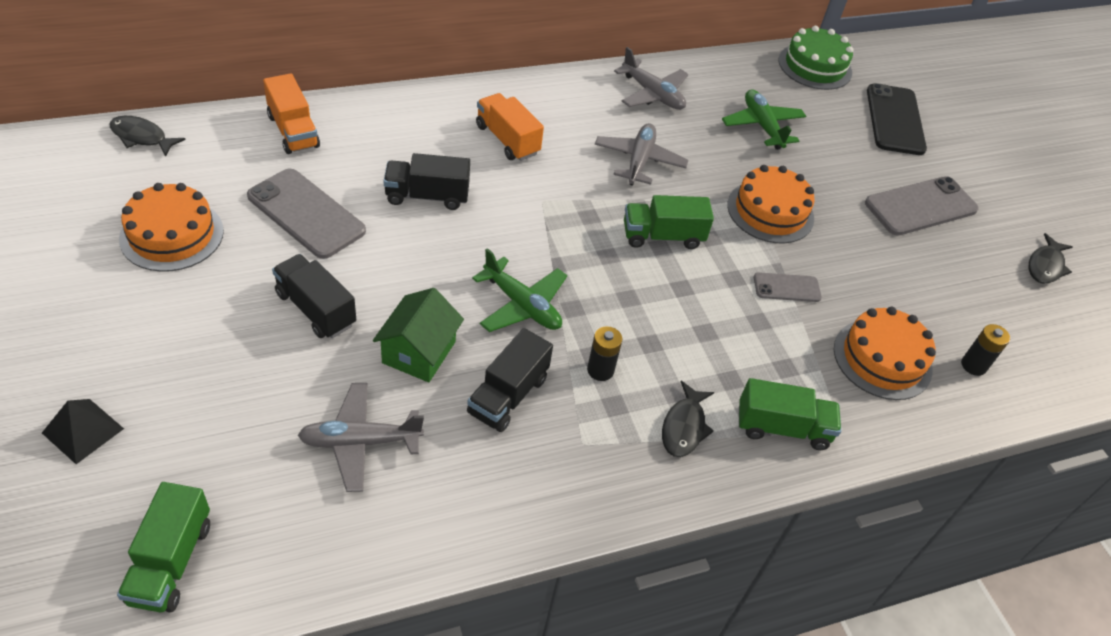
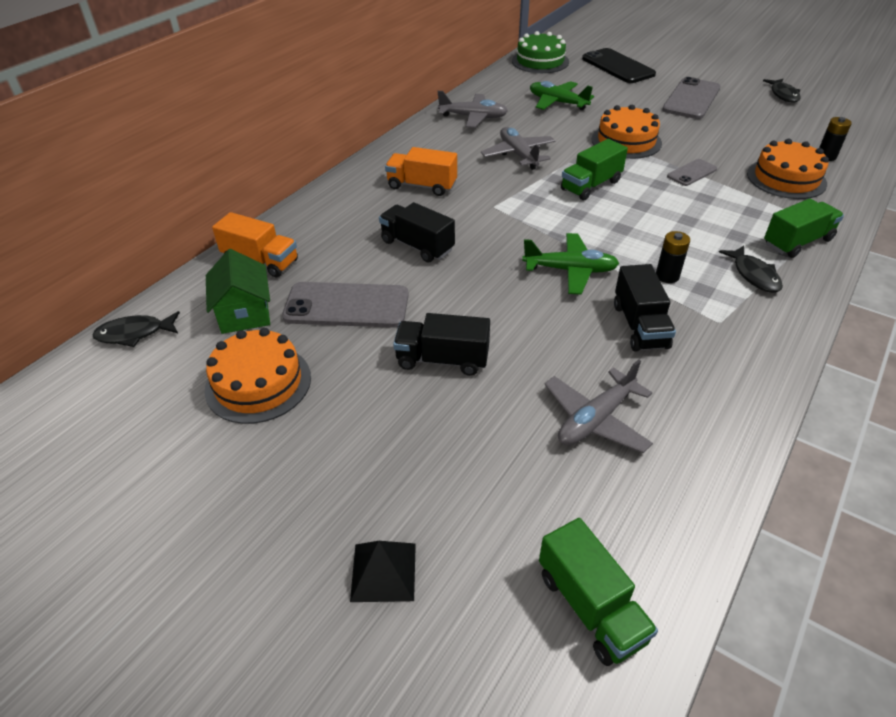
camera: 30 degrees left, 5 degrees down
green house [373,288,464,382] -> green house moved to [206,249,270,334]
black truck [384,153,470,210] -> black truck turned 75 degrees clockwise [379,202,455,263]

